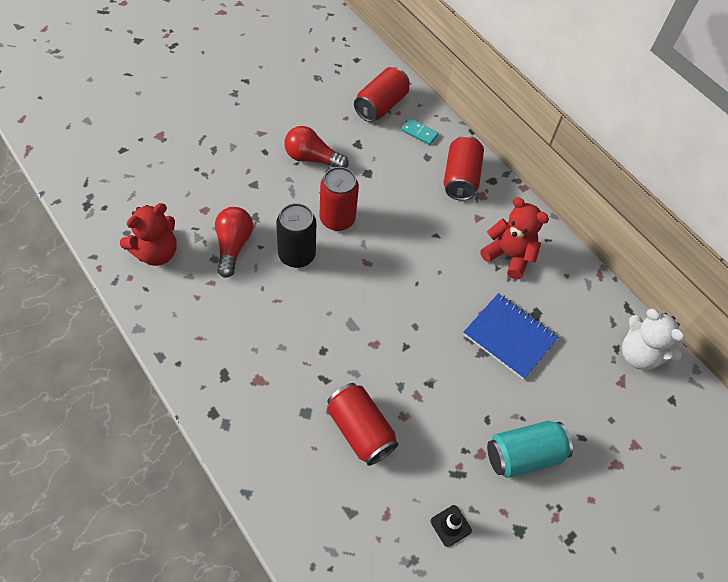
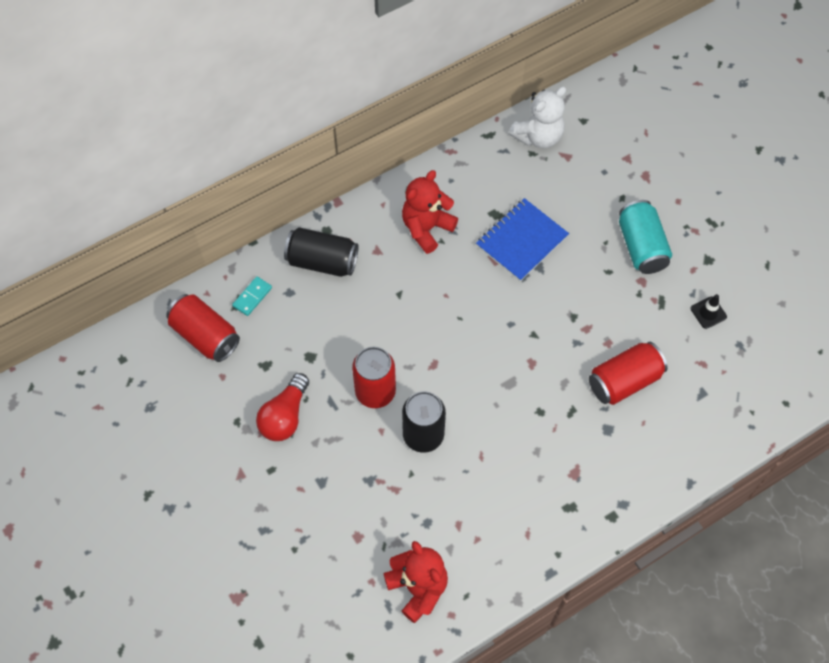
camera: 80 degrees left, 5 degrees up
red light bulb [215,207,253,278] -> none
red can [444,136,484,201] -> black can [284,227,359,277]

